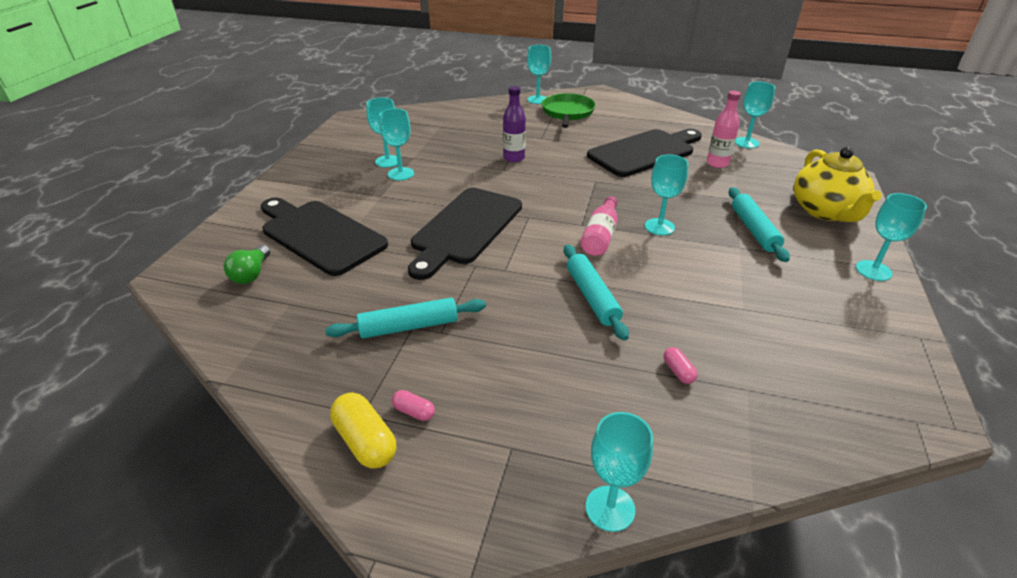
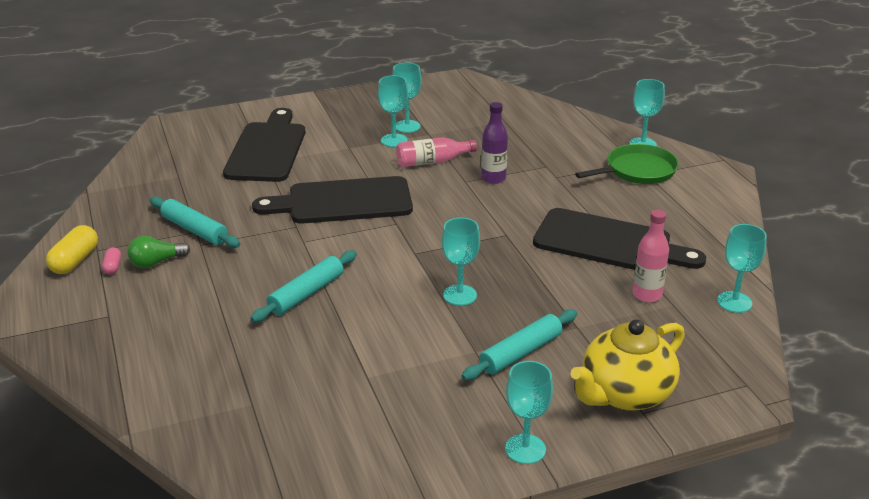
camera: 55 degrees right, 5 degrees down
green light bulb [224,245,270,284] -> green light bulb moved to [127,236,190,268]
pink bottle [580,196,618,256] -> pink bottle moved to [396,137,477,167]
turquoise goblet [586,412,653,532] -> none
pink capsule [664,347,698,384] -> none

